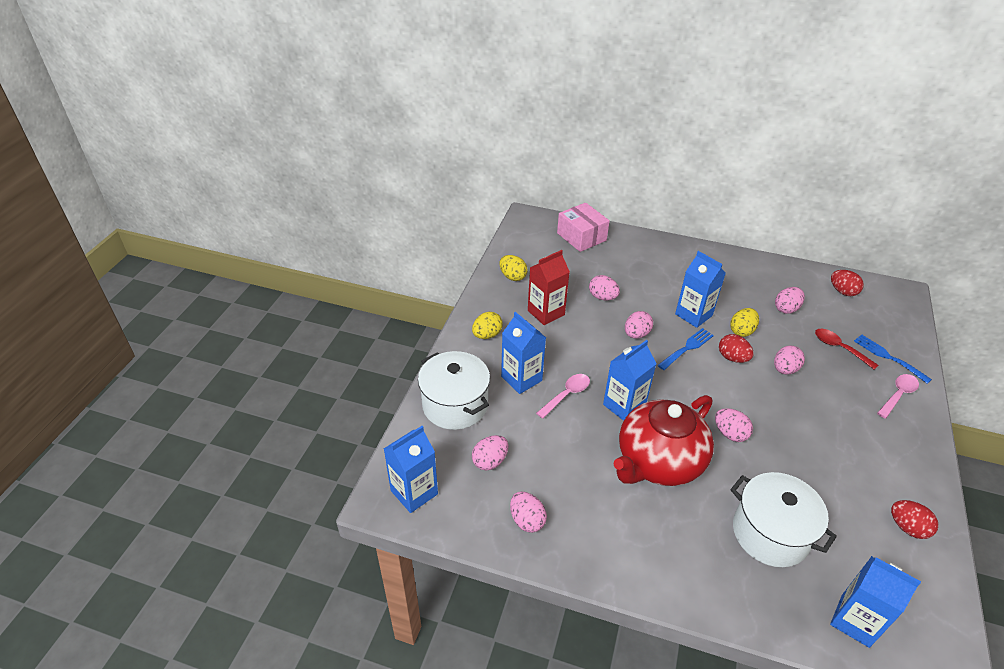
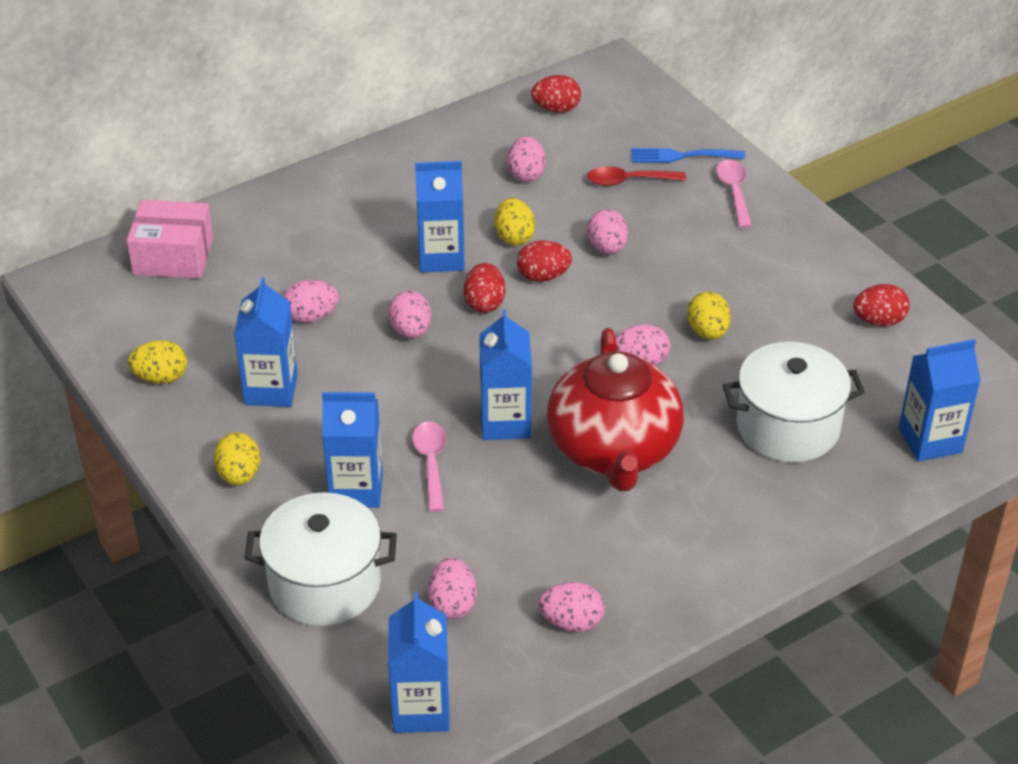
camera: 50 degrees left, 0 degrees up
red carton [528,250,570,325] -> blue carton [234,277,298,407]
blue fork [658,328,714,370] -> red egg [464,263,505,313]
none -> yellow egg [687,292,731,340]

